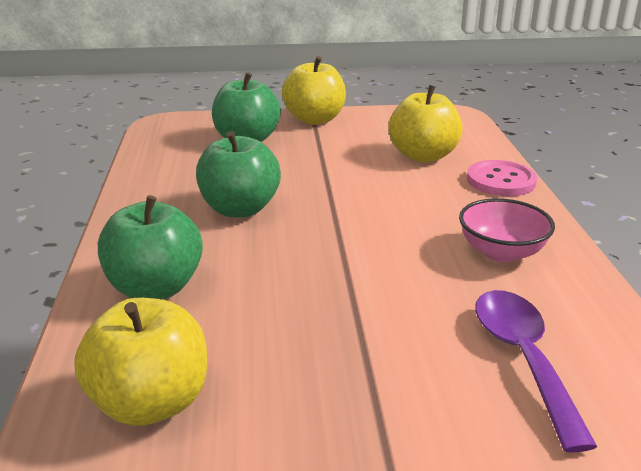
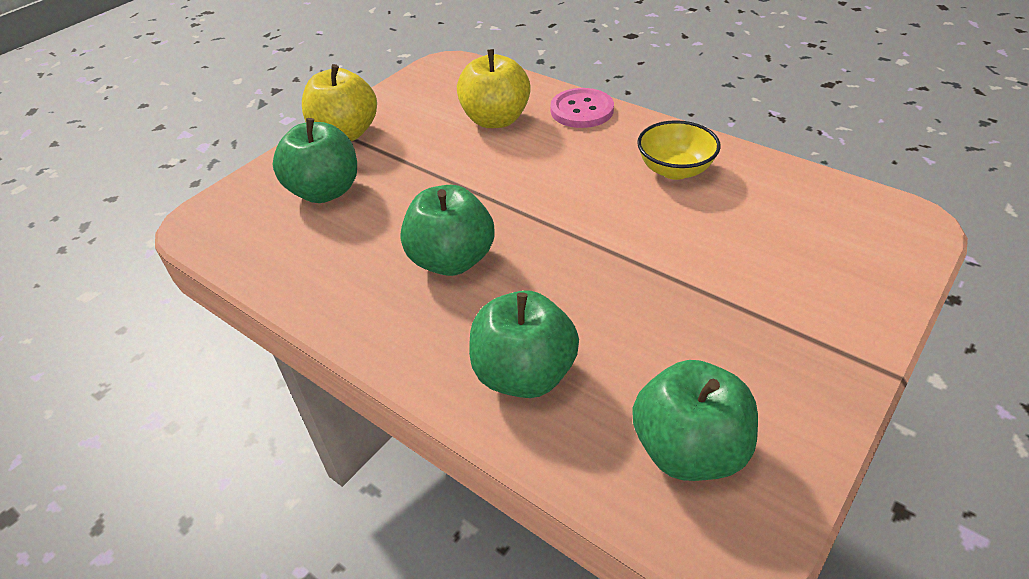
camera: 45 degrees left, 15 degrees up
yellow apple [74,298,207,426] -> green apple [632,360,758,481]
pink bowl [459,198,555,262] -> yellow bowl [637,120,720,180]
purple spoon [475,290,597,453] -> none

